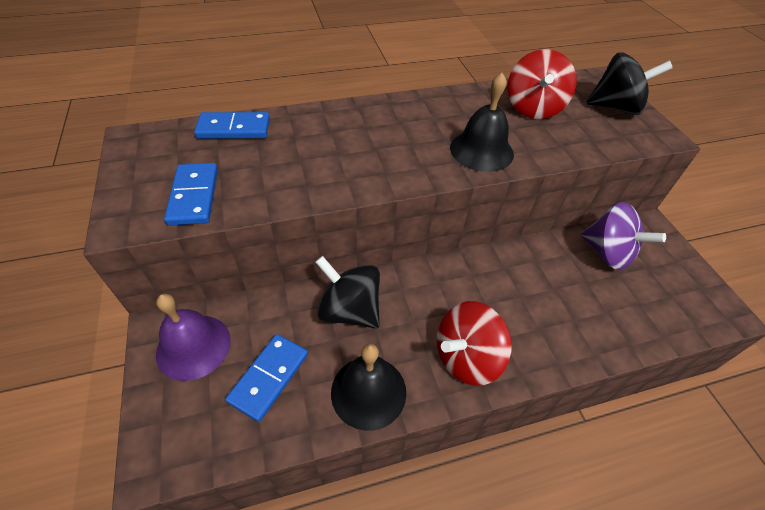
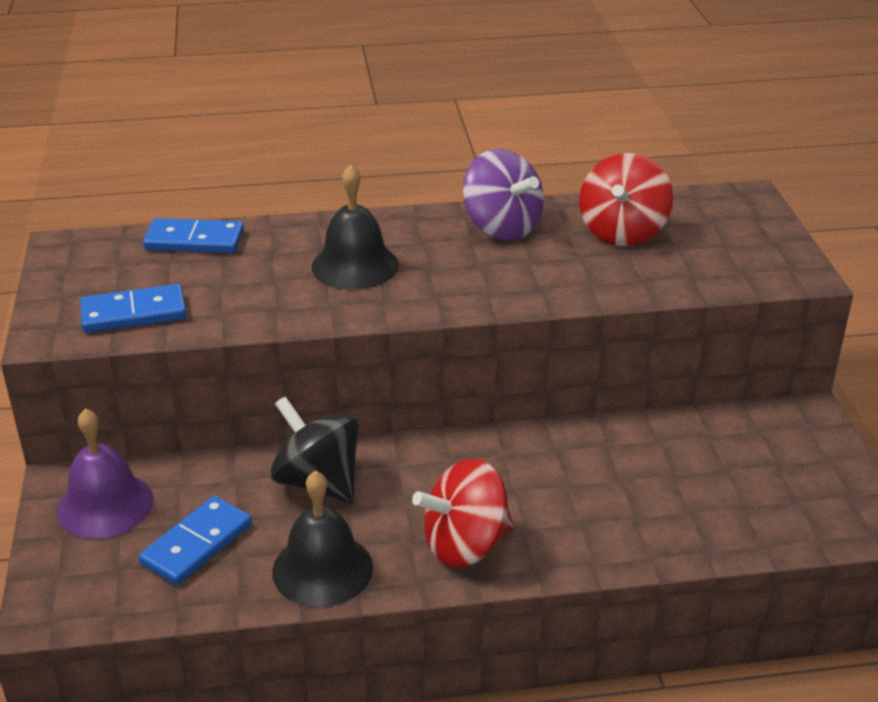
camera: 10 degrees right, 15 degrees down
blue domino [164,163,218,226] -> blue domino turned 75 degrees clockwise [80,284,187,333]
black bell [450,73,514,172] -> black bell moved to [312,164,399,290]
purple spinning top [581,202,666,270] -> purple spinning top moved to [463,149,544,240]
black spinning top [586,52,673,115] -> none

